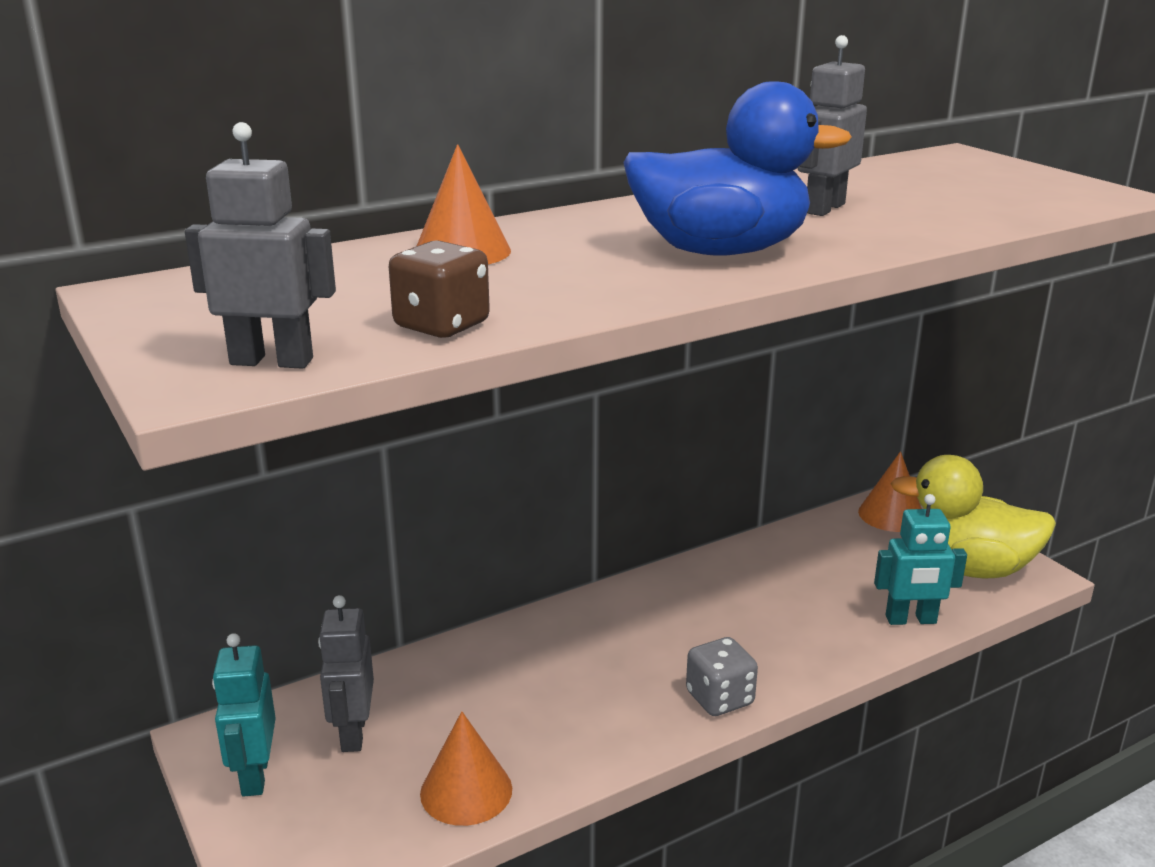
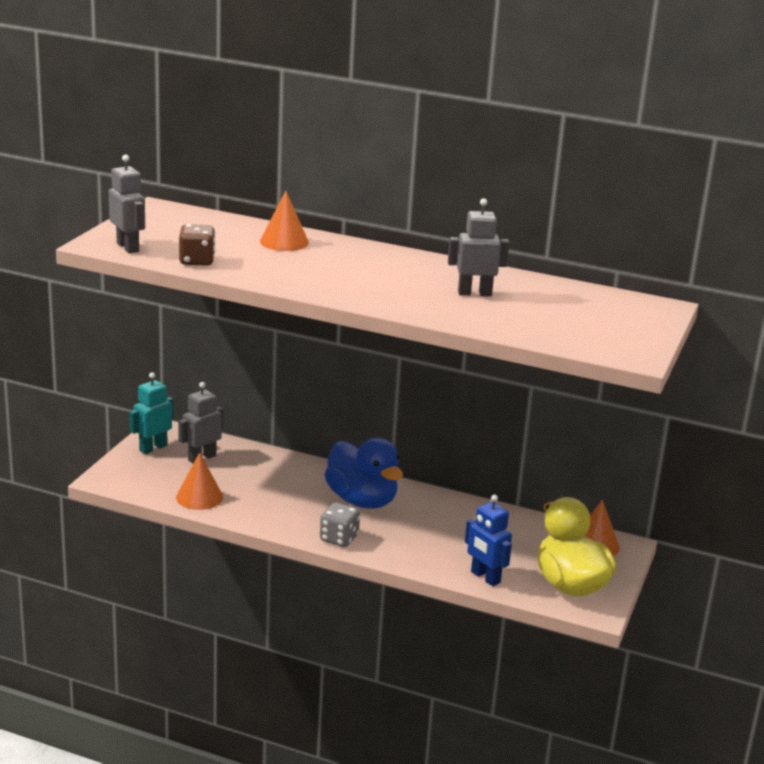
camera: 50 degrees right, 0 degrees up
blue duck [623,81,852,256] -> blue duck moved to [324,438,403,509]
turquoise robot [874,494,967,625] -> blue robot [465,495,512,586]

